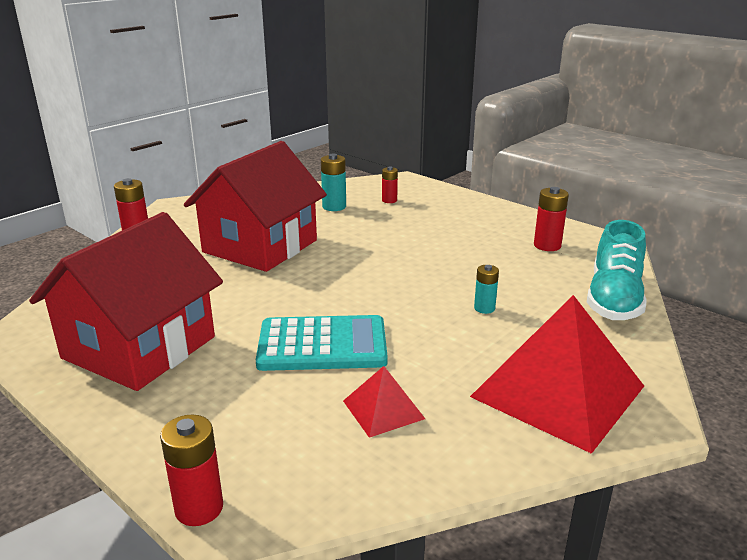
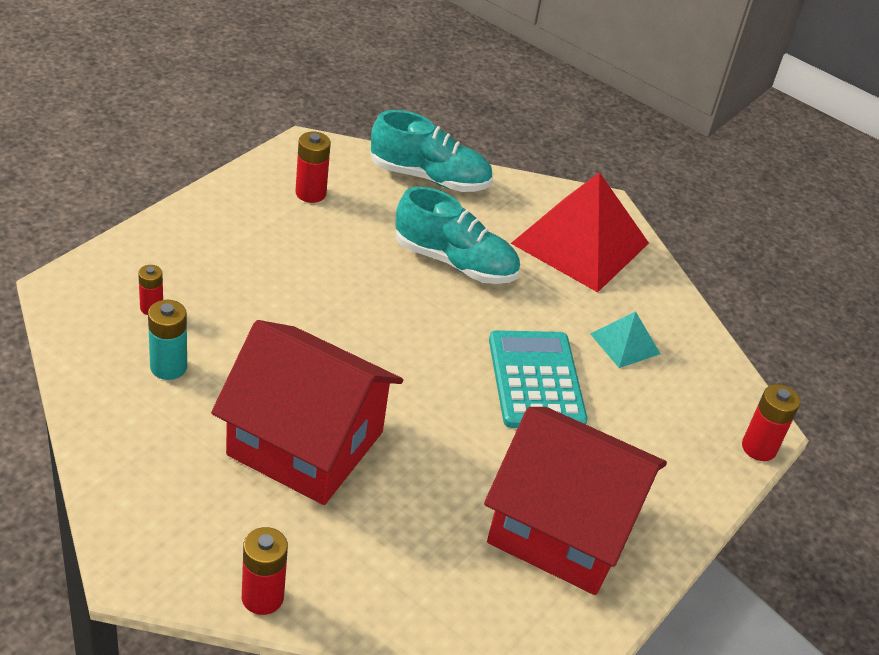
camera: 100 degrees left, 15 degrees up
red pyramid [343,366,425,438] -> turquoise pyramid [590,311,660,368]
turquoise battery [474,265,499,314] -> turquoise shoe [395,187,520,284]

